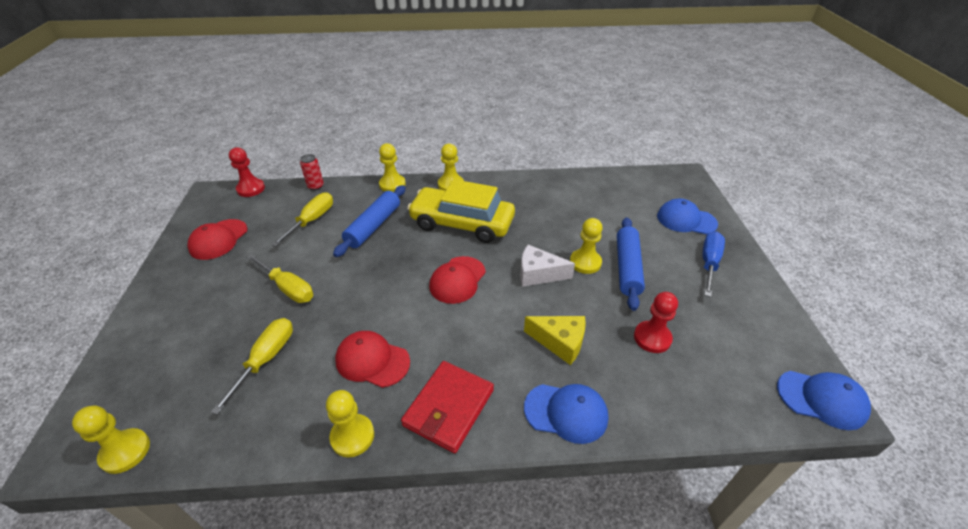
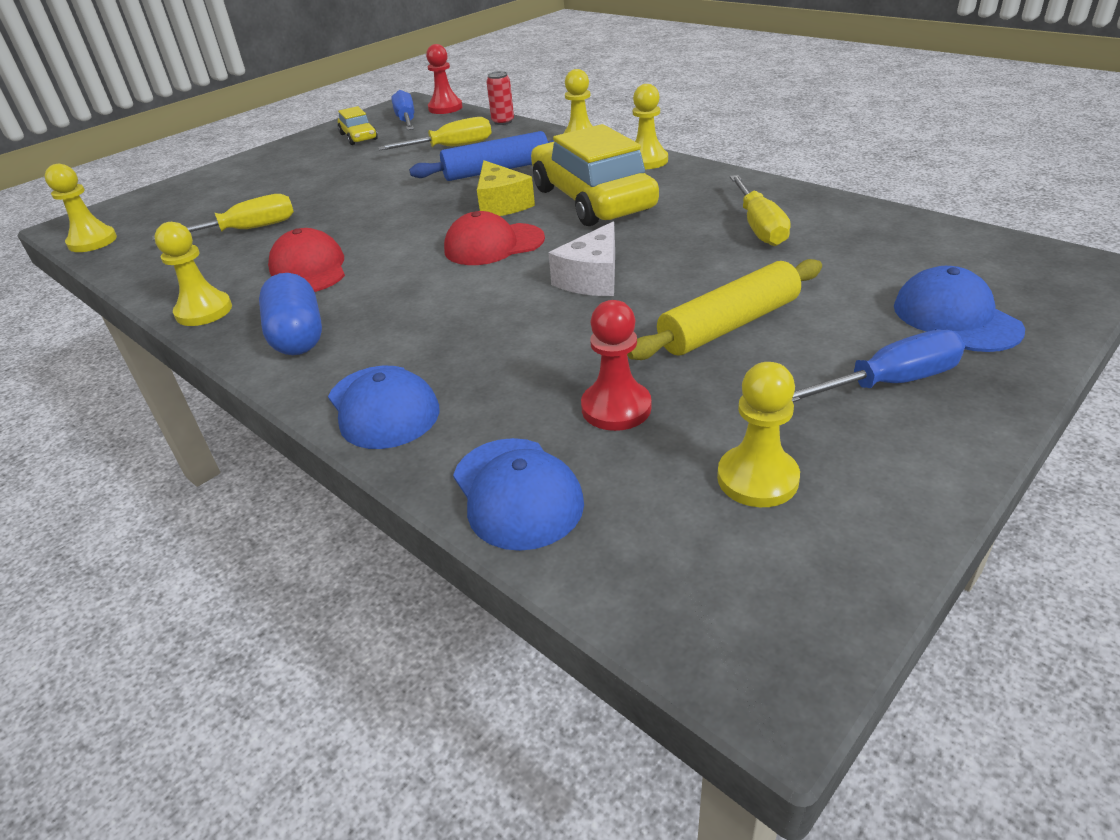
camera: 50 degrees right, 5 degrees down
red cap [187,219,247,260] -> yellow car [338,106,378,145]
yellow screwdriver [247,254,313,303] -> yellow screwdriver moved to [730,175,791,246]
red wallet [401,361,494,453] -> blue capsule [259,273,322,355]
white cheese [520,245,575,287] -> white cheese turned 120 degrees counterclockwise [548,221,615,296]
yellow cheese [524,316,586,365] -> yellow cheese moved to [477,160,535,216]
yellow pawn [570,218,603,274] -> yellow pawn moved to [717,362,800,507]
blue rolling pin [617,217,645,311] -> yellow rolling pin [627,259,822,360]
blue cap [777,371,871,430] -> blue cap moved to [453,438,584,551]
none -> blue screwdriver [391,90,414,130]

